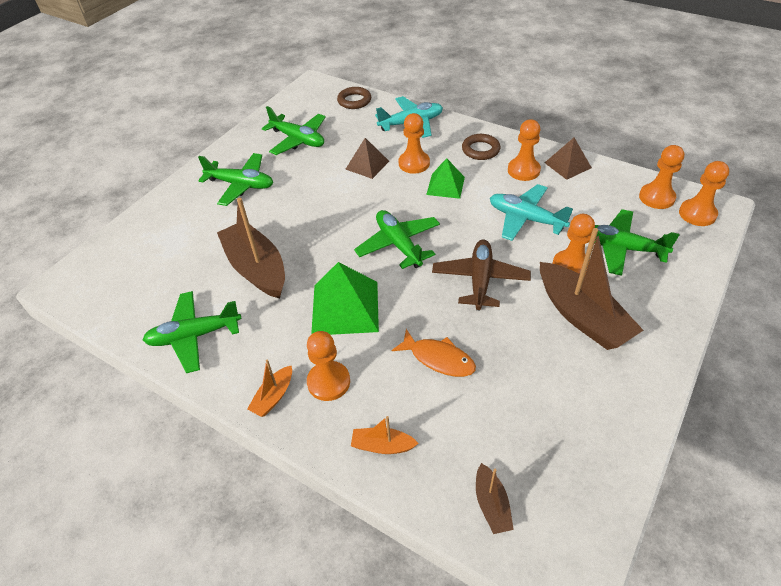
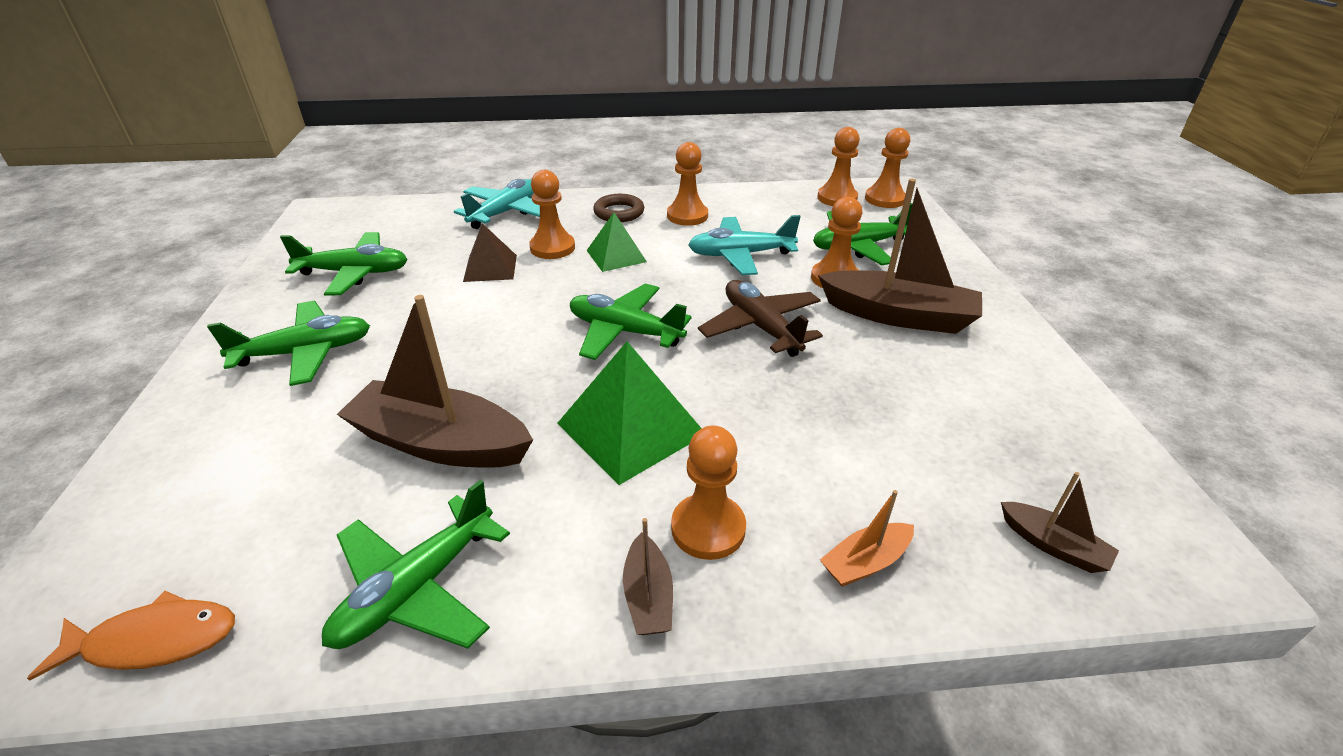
camera: 40 degrees left, 10 degrees down
orange boat [247,359,292,417] -> brown boat [623,518,673,635]
brown ring [337,87,371,109] -> none
orange fish [392,329,476,377] -> orange fish moved to [27,591,235,681]
brown pyramid [545,138,592,180] -> none

